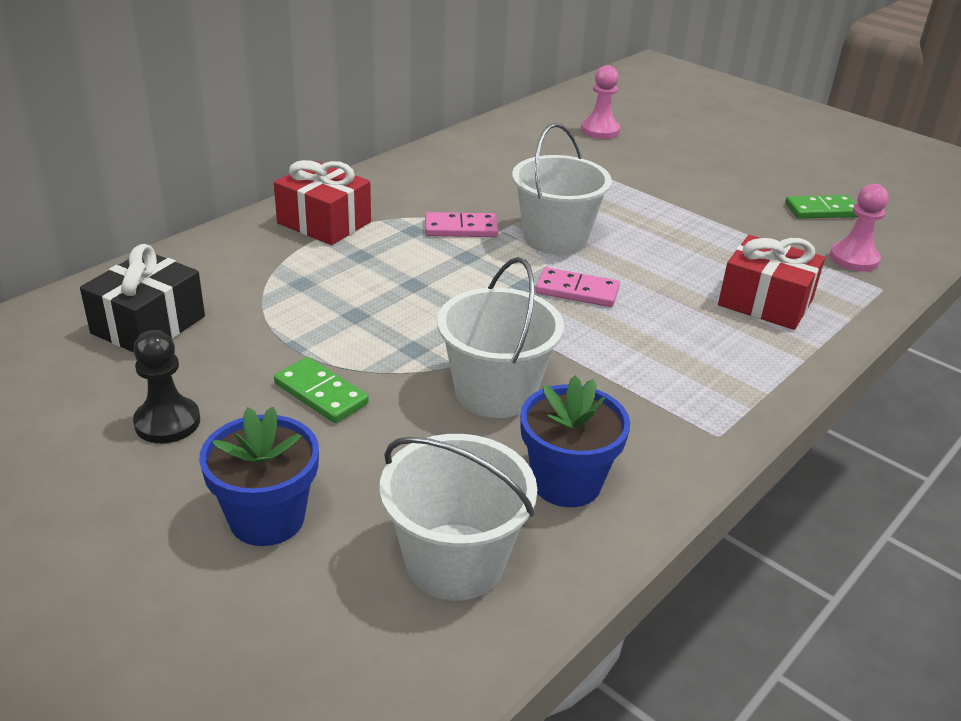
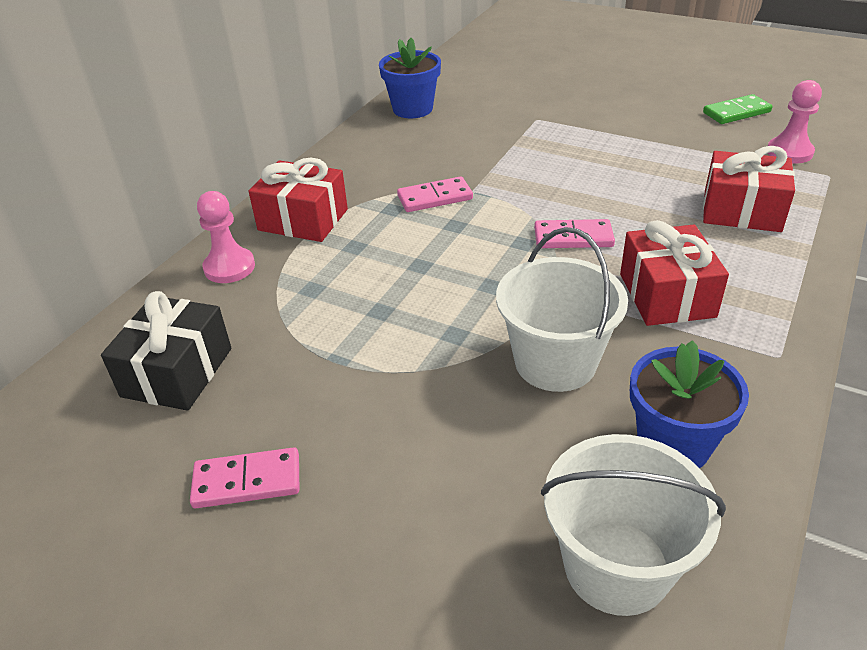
camera: 10 degrees left, 5 degrees up
black pawn [133,330,200,443] -> pink domino [190,447,299,509]
blue flower pot [199,407,319,546] -> blue flower pot moved to [379,38,441,118]
green domino [274,357,369,423] -> none
white bucket [512,123,612,255] -> none
pink pawn [581,65,620,139] -> pink pawn moved to [197,191,255,283]
none -> red gift [620,220,729,326]

